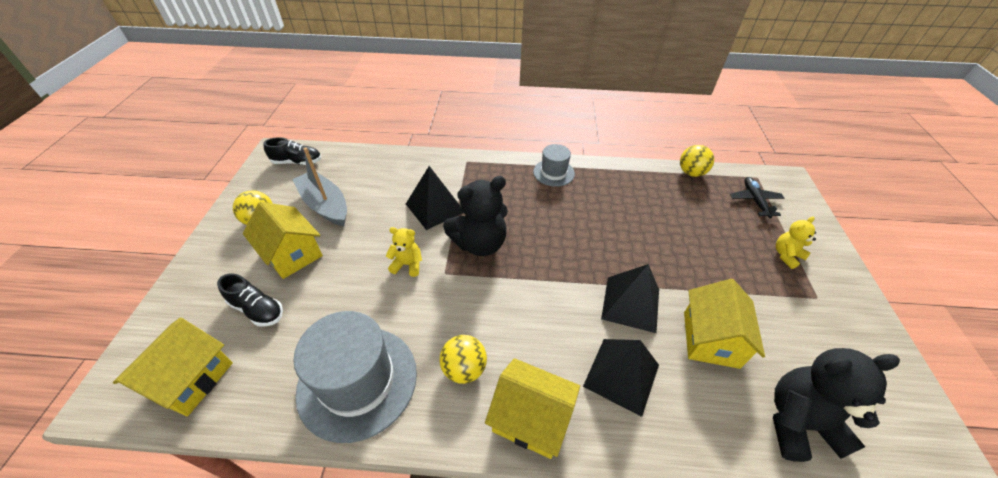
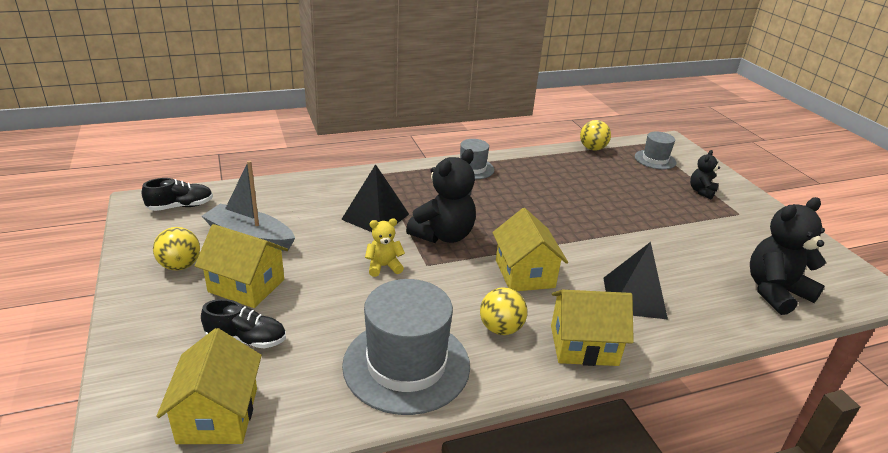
camera: 25 degrees left, 15 degrees down
black pyramid [601,264,659,333] -> none
yellow house [684,279,765,369] -> yellow house moved to [492,208,568,291]
black plane [730,177,784,218] -> grey hat [635,131,677,170]
yellow teddy bear [776,216,816,269] -> black teddy bear [690,150,720,199]

